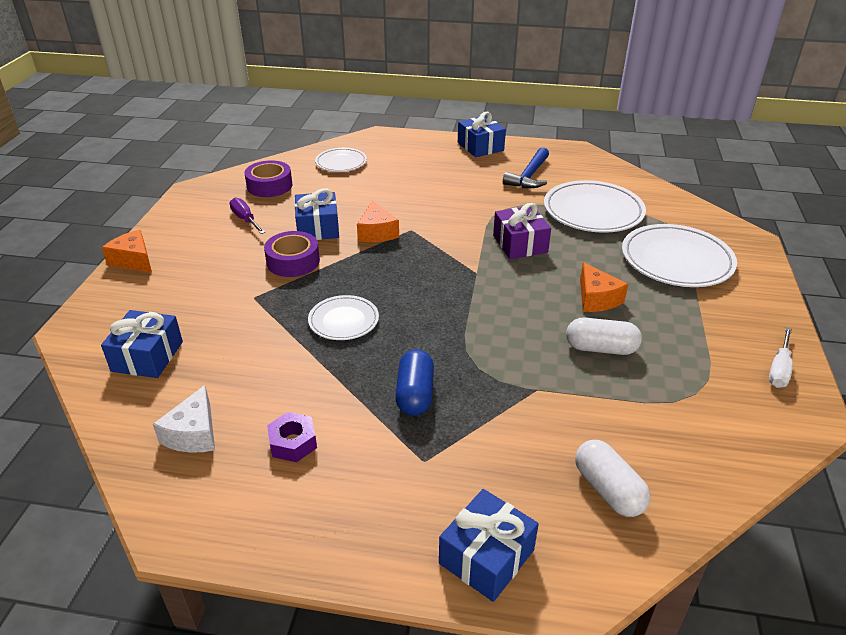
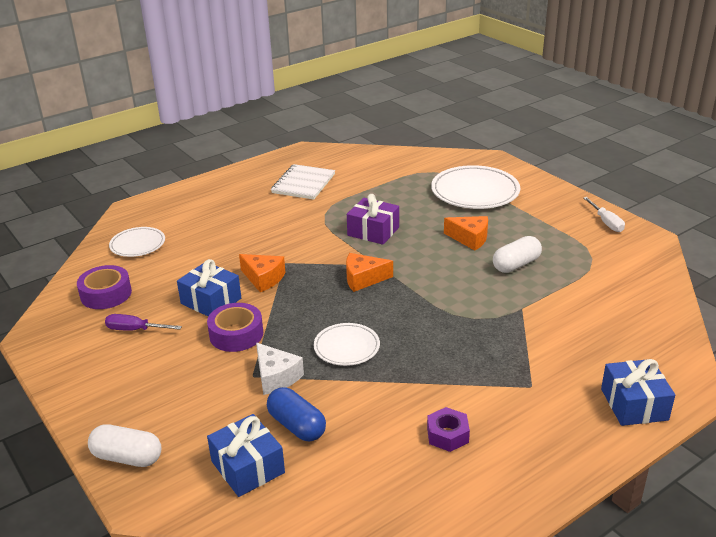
camera: 45 degrees left, 5 degrees down
orange cheese [102,230,152,272] -> orange cheese moved to [346,253,393,292]
white cheese [153,385,215,453] -> white cheese moved to [256,343,304,395]
blue capsule [395,349,434,416] -> blue capsule moved to [267,387,326,441]
blue gift [458,112,506,157] -> none
blue hammer [503,147,549,188] -> white notebook [271,164,335,200]
white plate [544,180,646,233] -> none
white capsule [575,440,651,517] -> white capsule moved to [88,424,161,467]

